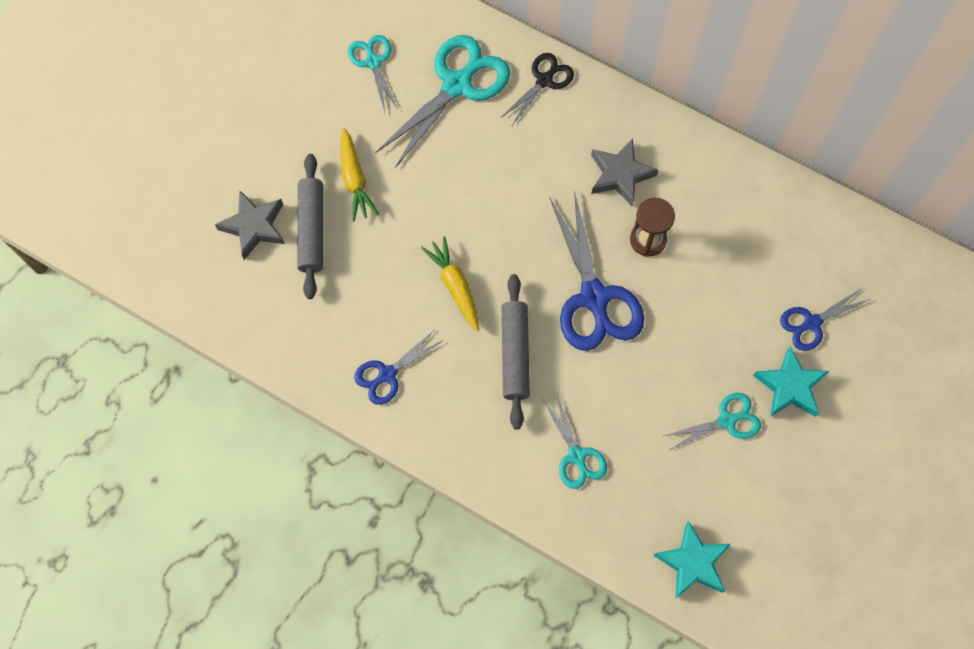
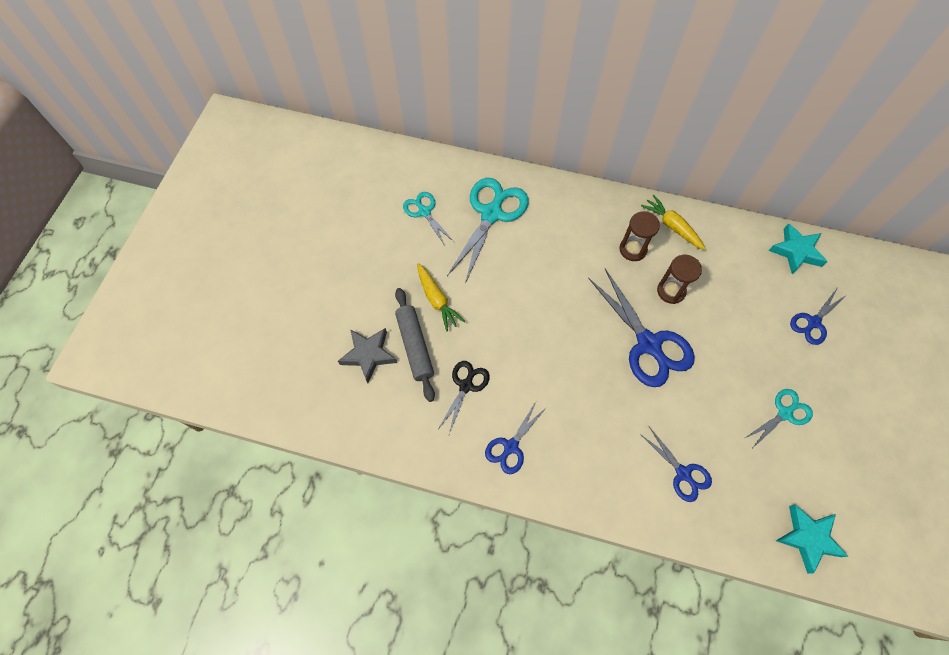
camera: 15 degrees left, 5 degrees down
yellow carrot [421,236,479,331] -> yellow carrot moved to [641,195,706,250]
black scissors [502,53,574,125] -> black scissors moved to [438,361,490,434]
grey rolling pin [502,274,530,429] -> none
turquoise scissors [543,395,607,489] -> blue scissors [640,427,712,502]
grey star [591,138,658,206] -> brown hourglass [619,211,660,261]
turquoise star [753,346,829,417] -> turquoise star moved to [769,223,828,274]

